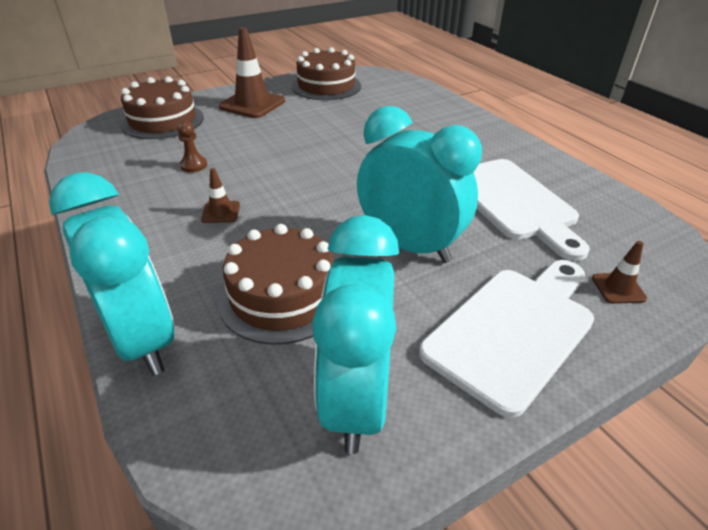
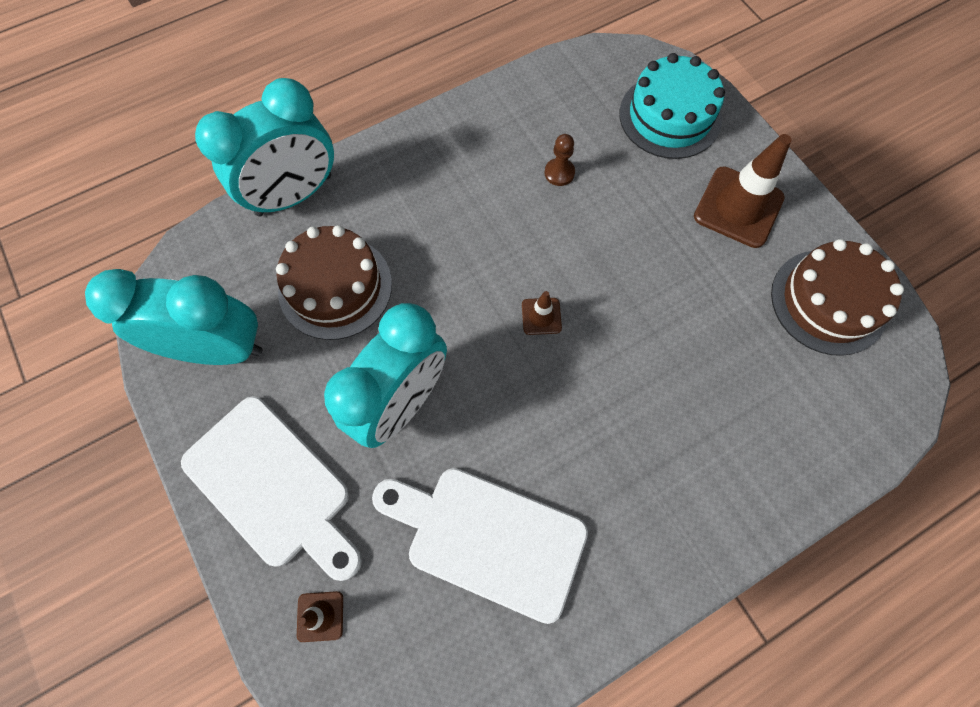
camera: 90 degrees right, 30 degrees up
brown cake [121,76,204,139] -> turquoise cake [619,53,725,159]
brown traffic cone [201,168,240,223] -> brown traffic cone moved to [522,291,562,335]
white cutting board [474,159,590,261] -> white cutting board turned 45 degrees clockwise [372,468,588,624]

